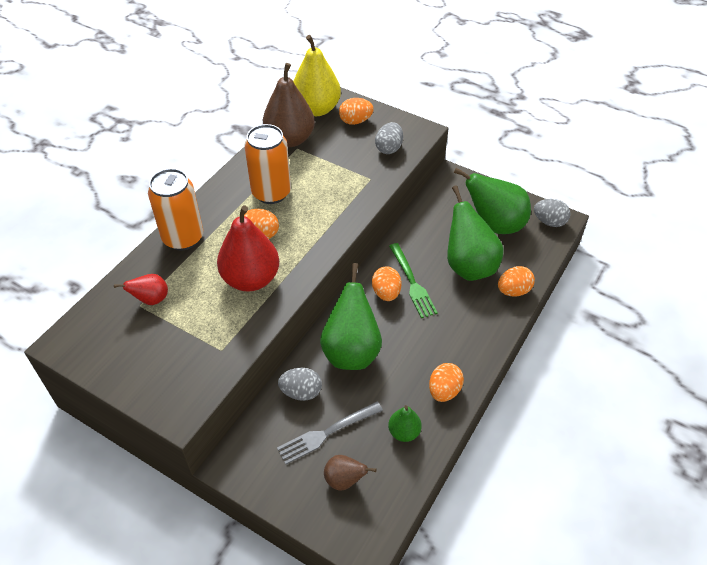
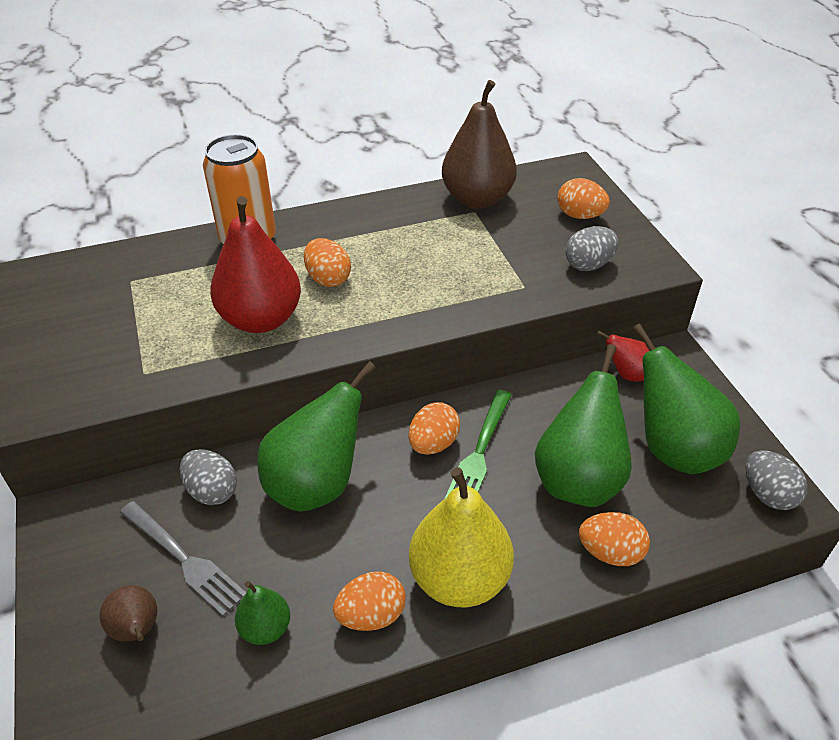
camera: 40 degrees right, 5 degrees down
red pear [114,274,168,305] -> red pear moved to [597,330,649,381]
orange can [244,124,291,204] -> none
grey fork [277,402,383,464] -> grey fork turned 150 degrees counterclockwise [120,501,246,616]
yellow pear [293,35,341,116] -> yellow pear moved to [409,467,514,607]

